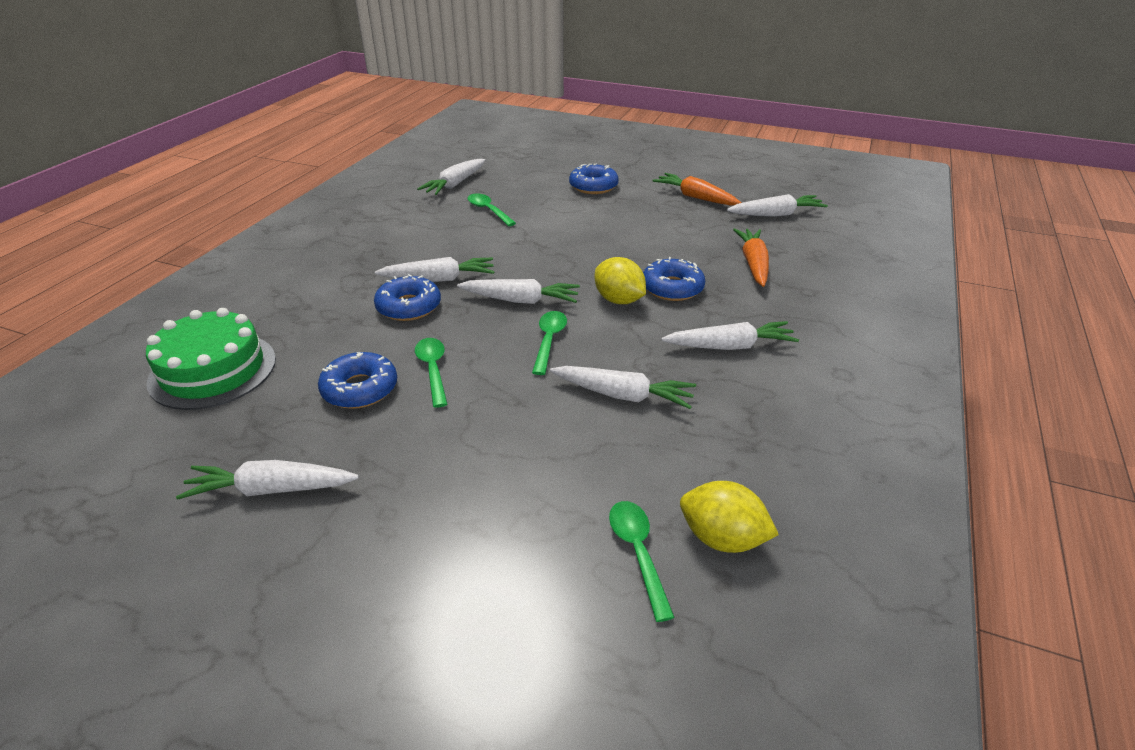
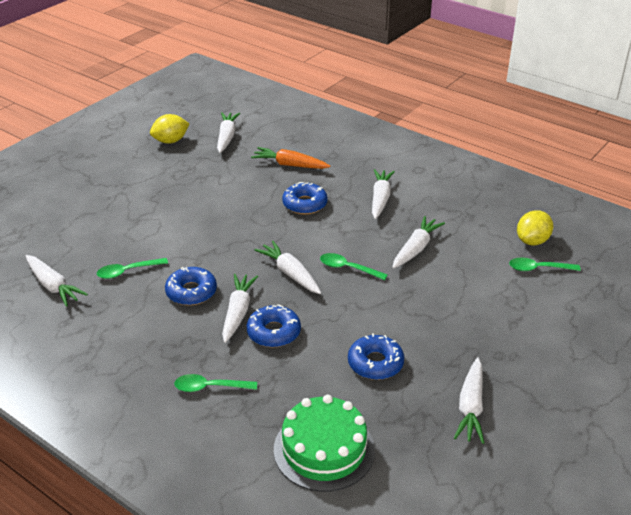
camera: 75 degrees left, 0 degrees up
green spoon [415,338,448,408] -> green spoon moved to [174,374,257,392]
white carrot [457,279,580,304] -> white carrot turned 60 degrees counterclockwise [254,241,321,294]
blue donut [569,164,619,194] -> blue donut moved to [165,267,217,305]
yellow lemon [595,257,646,304] -> yellow lemon moved to [150,114,190,143]
orange carrot [652,173,742,206] -> none

